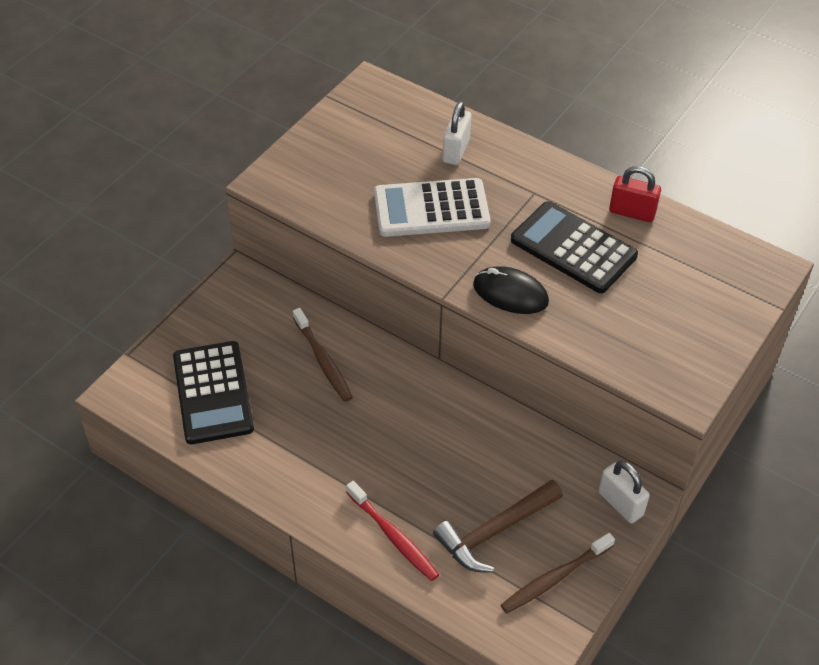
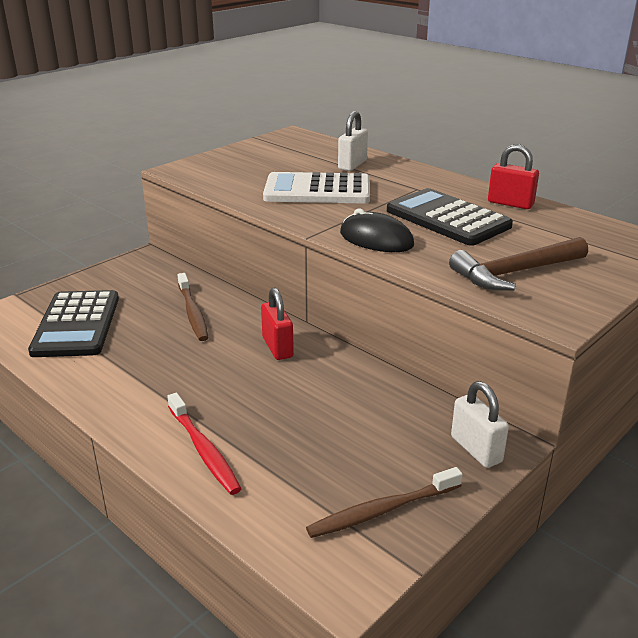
camera: 10 degrees right, 20 degrees down
brown hammer [433,480,563,573] -> brown hammer moved to [449,237,588,290]
none -> red padlock [261,287,294,360]

